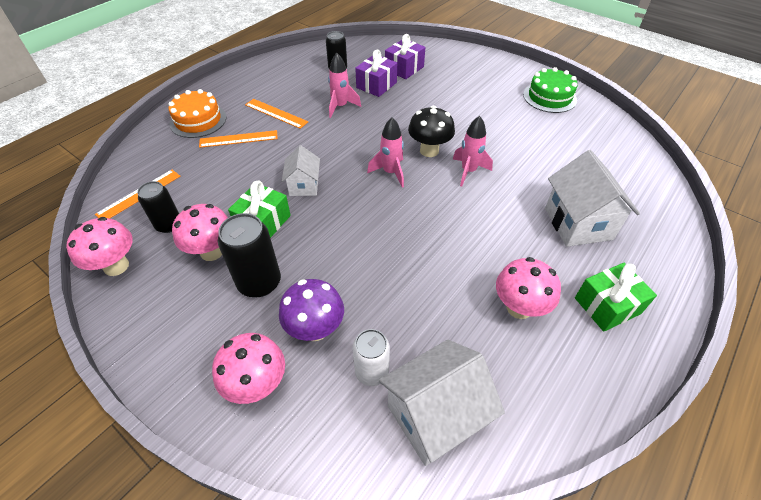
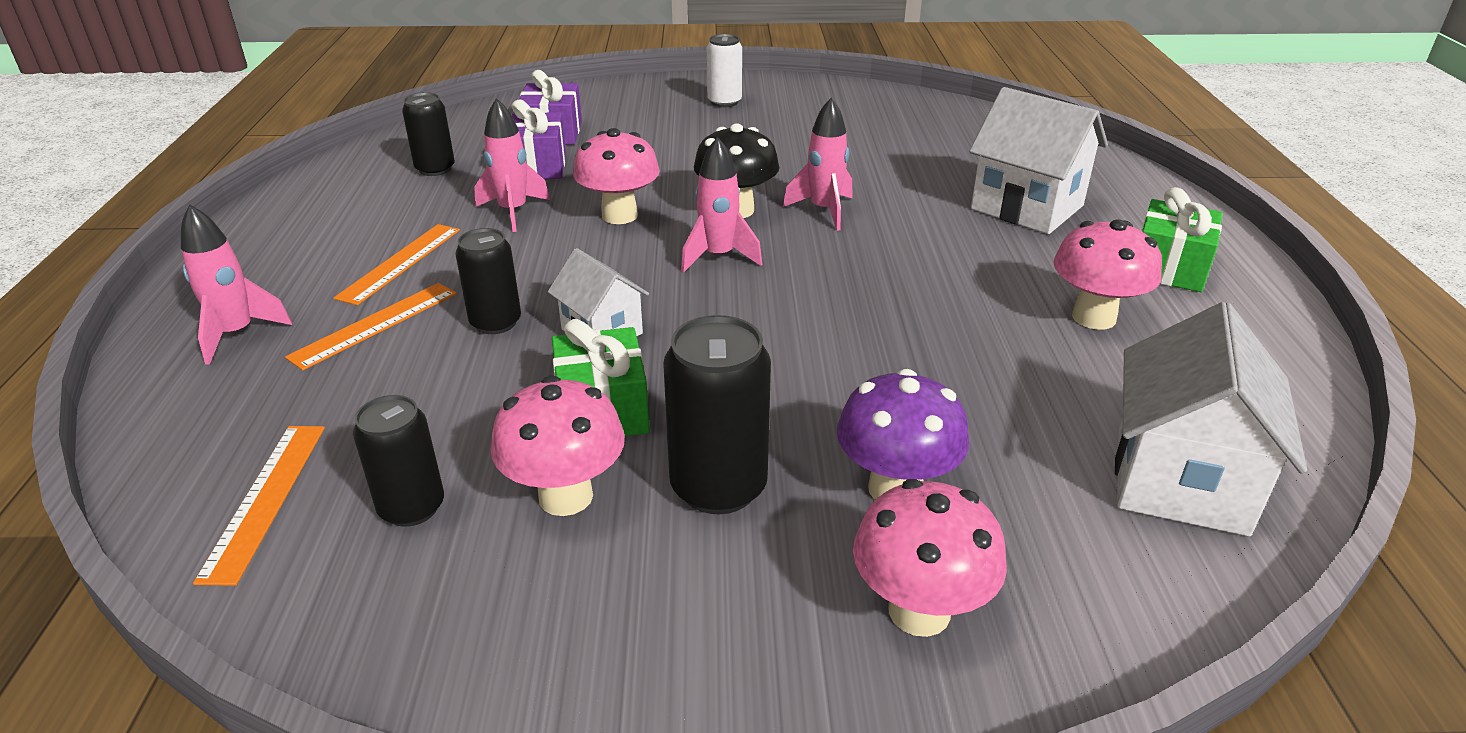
camera: 40 degrees left, 15 degrees down
pink mushroom [66,217,133,276] -> pink mushroom moved to [573,128,660,224]
orange cake [168,89,226,138] -> pink rocket [181,204,292,365]
orange ruler [245,99,308,129] -> orange ruler turned 60 degrees counterclockwise [334,224,460,305]
white can [353,329,390,386] -> white can moved to [707,34,742,107]
green cake [523,67,578,113] -> none
none -> black can [455,228,521,334]

